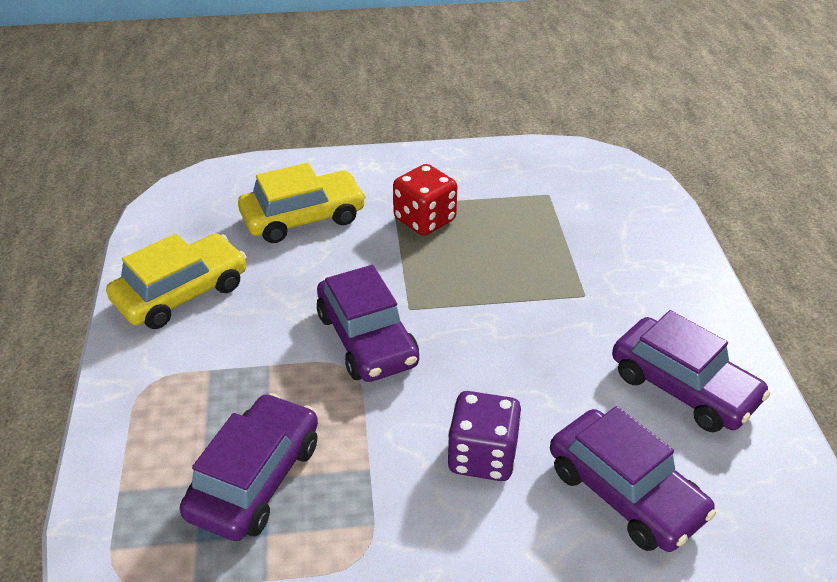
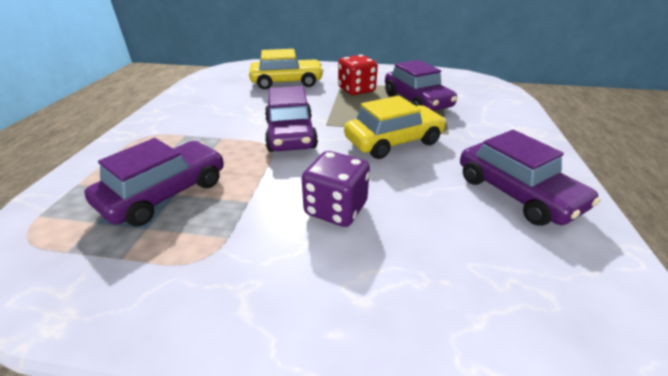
camera: 15 degrees right, 5 degrees down
yellow car [106,233,247,329] -> yellow car moved to [344,96,446,159]
purple car [550,406,716,552] -> purple car moved to [385,60,457,111]

